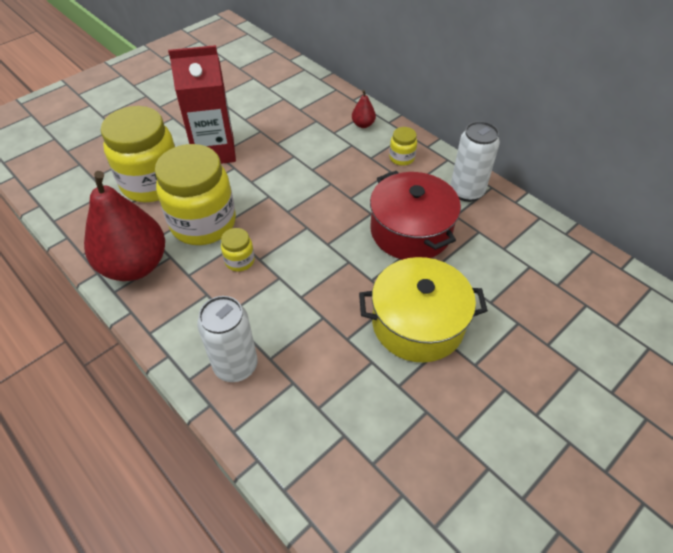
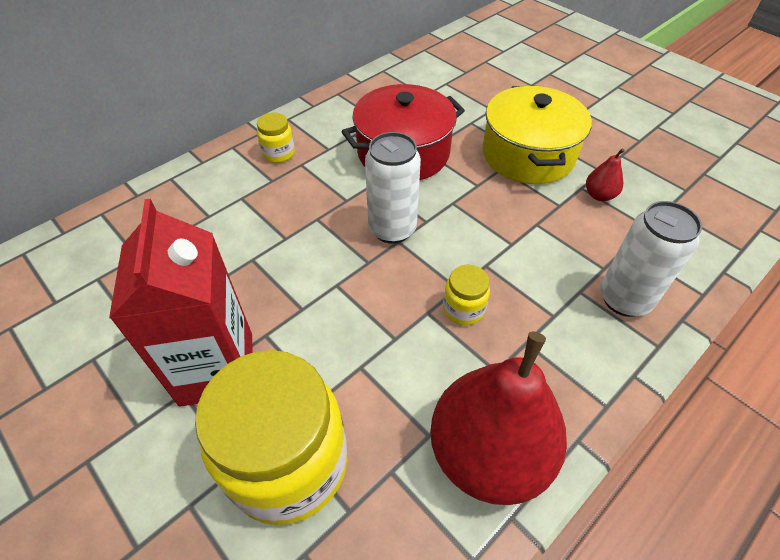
camera: 90 degrees left, 0 degrees up
yellow jar [155,144,236,245] -> none
red pear [352,90,376,128] -> red pear moved to [586,148,625,201]
white can [450,121,500,202] -> white can moved to [365,132,421,244]

